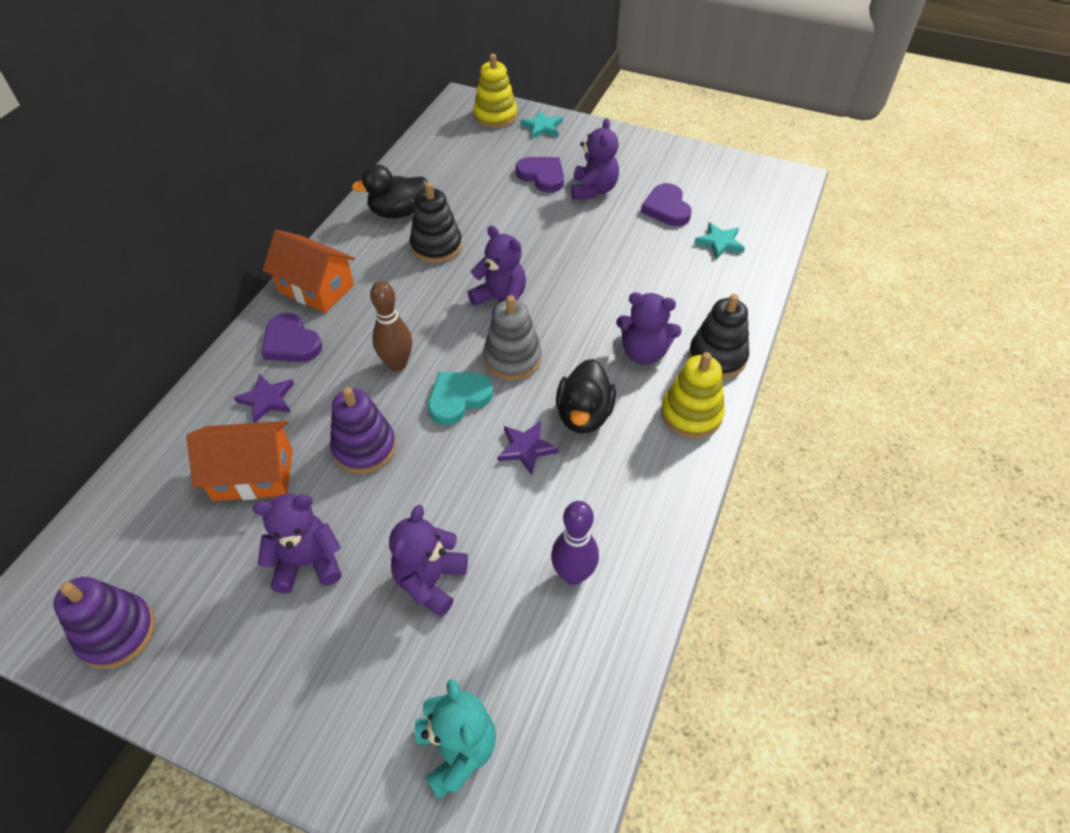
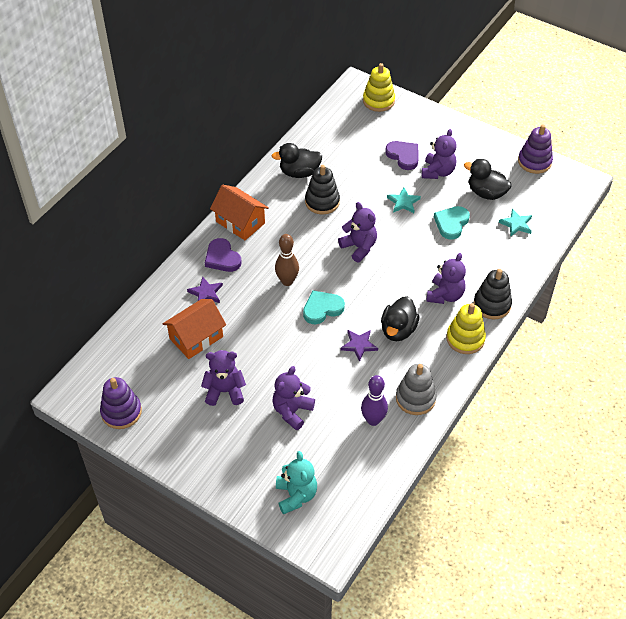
camera: 10 degrees right, 0 degrees up
orange house [186,421,293,501] -> orange house turned 45 degrees counterclockwise [163,299,226,359]
purple stacking toy [330,387,396,474] -> purple stacking toy moved to [518,124,553,174]
grey stacking toy [483,295,542,380] -> grey stacking toy moved to [396,364,437,415]
turquoise star [521,110,563,139] -> turquoise star moved to [387,187,421,213]
purple teddy bear [616,292,682,365] -> purple teddy bear turned 90 degrees counterclockwise [426,253,466,304]
purple heart [641,183,692,226] -> black duck [464,159,512,200]
none -> turquoise heart [434,206,470,240]

